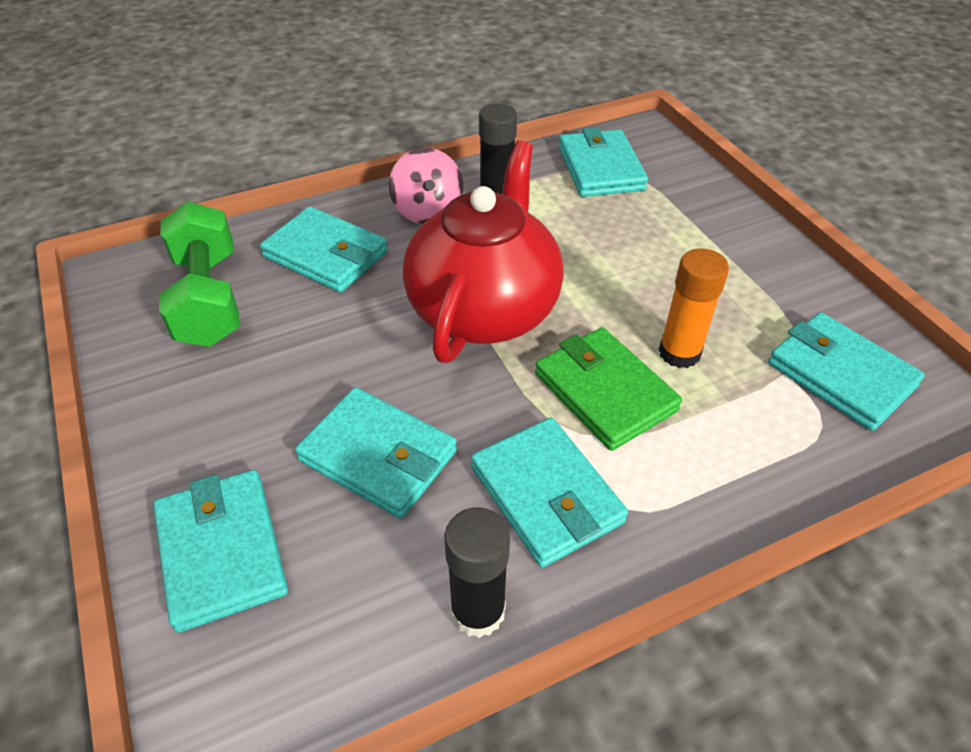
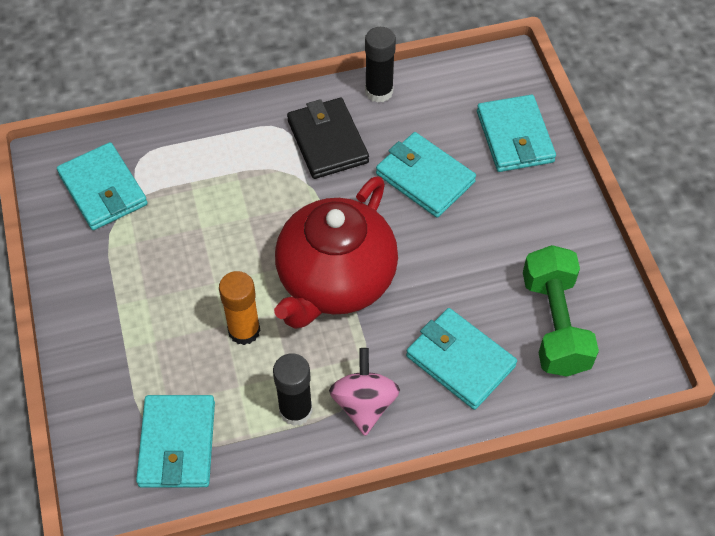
camera: 170 degrees left, 10 degrees up
turquoise wallet [471,418,628,568] -> black wallet [287,98,369,179]
green wallet [535,327,682,451] -> none
orange glue stick [659,248,729,368] -> orange glue stick moved to [219,271,261,345]

